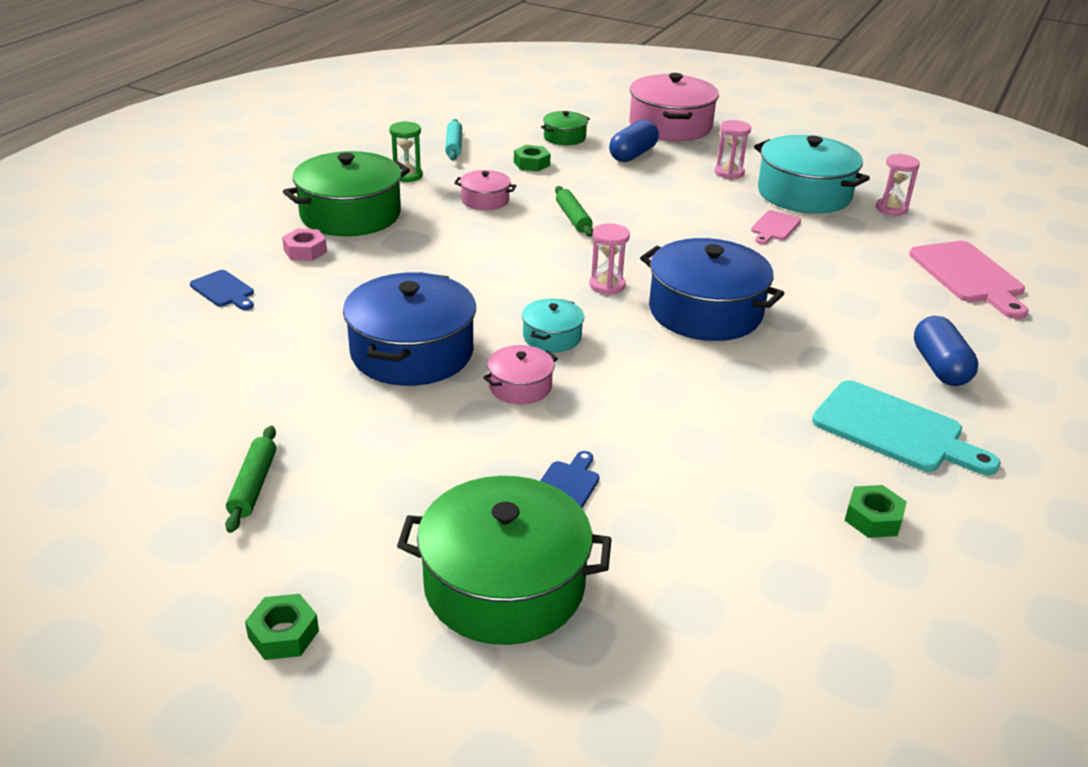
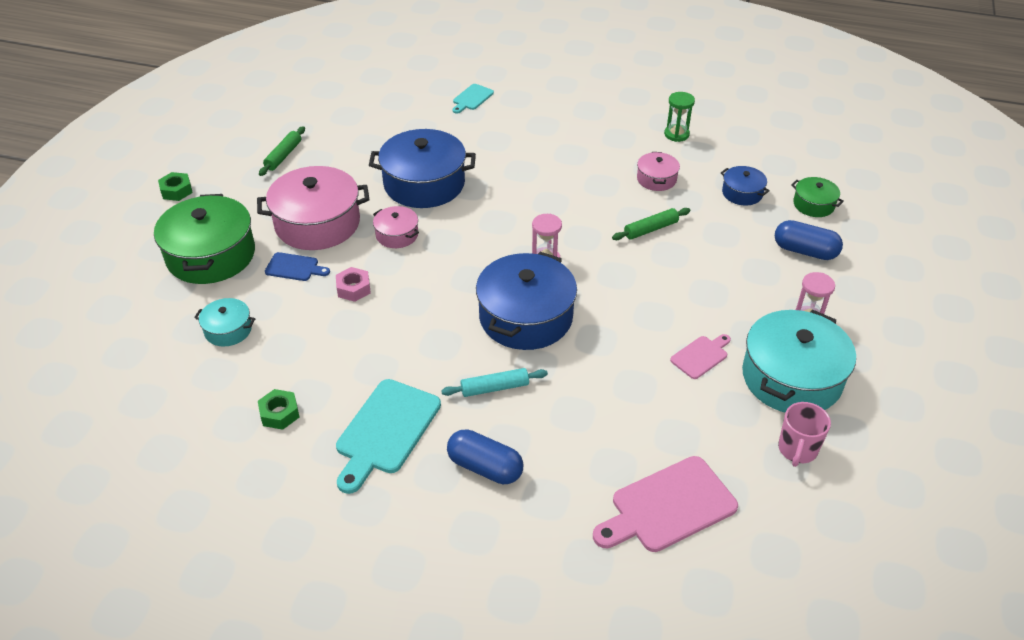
camera: 80 degrees right, 10 degrees up
blue cutting board [190,270,254,310] -> turquoise cutting board [452,84,494,114]
green rolling pin [225,426,276,533] -> green rolling pin turned 60 degrees counterclockwise [259,126,305,176]
pink nut [282,229,327,261] -> pink nut moved to [336,267,371,302]
green pot [283,151,410,236] -> none
turquoise rolling pin [445,119,462,160] -> turquoise rolling pin moved to [441,368,548,397]
green nut [514,145,551,171] -> blue pot [721,166,770,206]
turquoise pot [522,299,584,352] -> turquoise pot moved to [194,298,255,347]
pink pot [629,73,719,141] -> pink pot moved to [257,166,369,250]
pink cutting board [751,210,801,244] -> pink cutting board turned 120 degrees clockwise [670,334,731,379]
pink hourglass [876,153,920,216] -> pink mug [778,402,831,467]
blue capsule [914,316,978,386] -> blue capsule turned 45 degrees clockwise [447,429,523,484]

